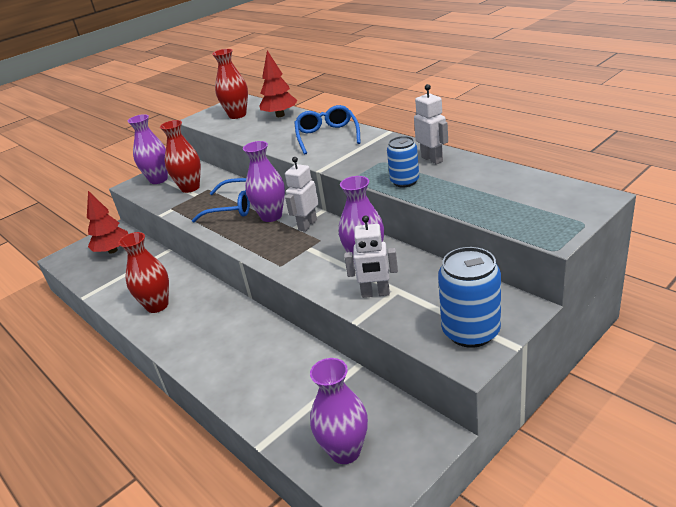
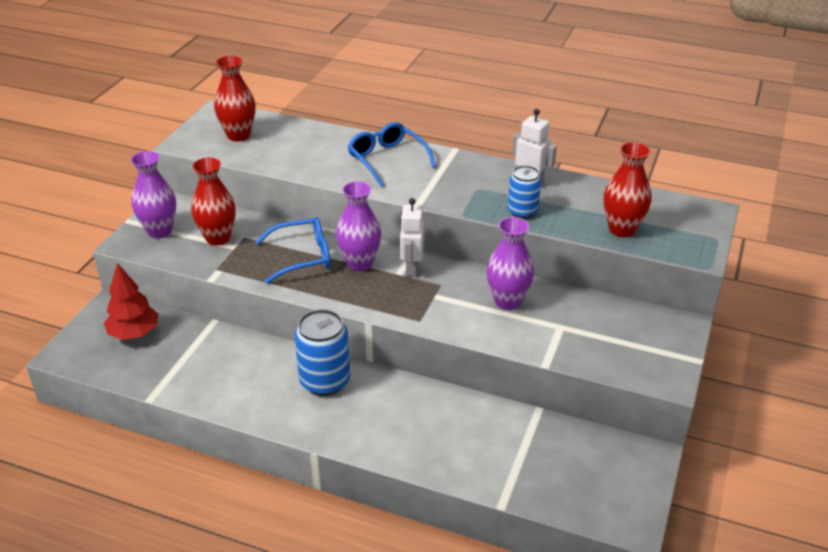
camera: 30 degrees left, 5 degrees up
red vase [118,232,169,313] -> red vase moved to [604,142,652,237]
red tree [259,51,297,117] -> none
purple vase [310,358,368,464] -> none
white robot [344,215,398,298] -> none
blue can [438,247,501,348] -> blue can moved to [294,309,350,396]

